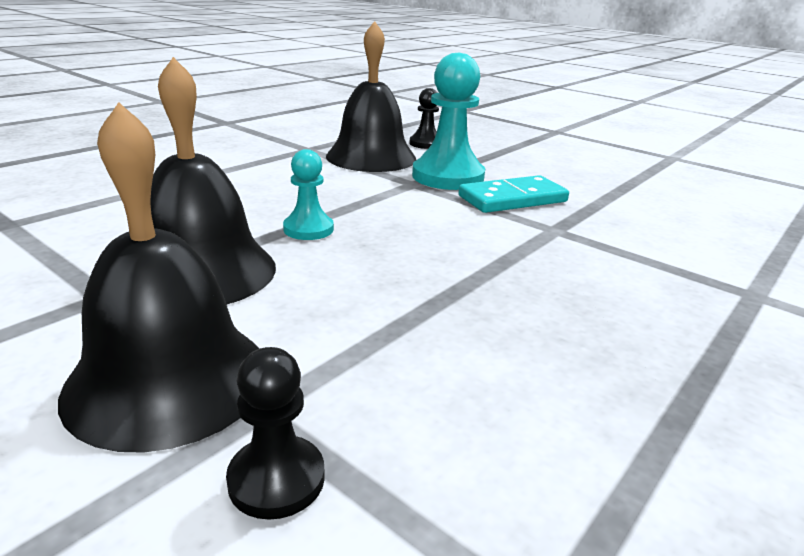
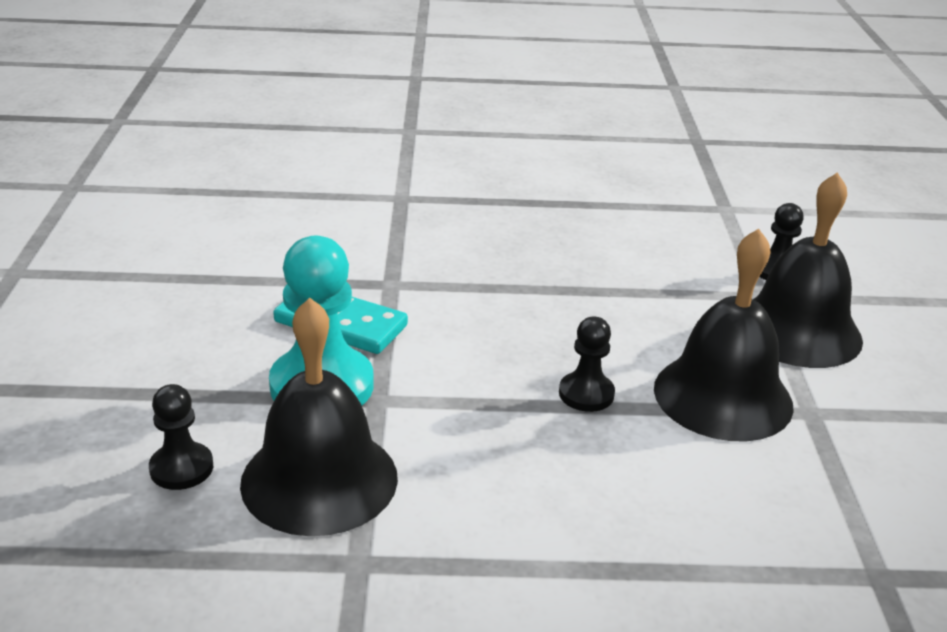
camera: 130 degrees left, 5 degrees up
turquoise pawn [283,149,334,240] -> black pawn [559,316,615,412]

